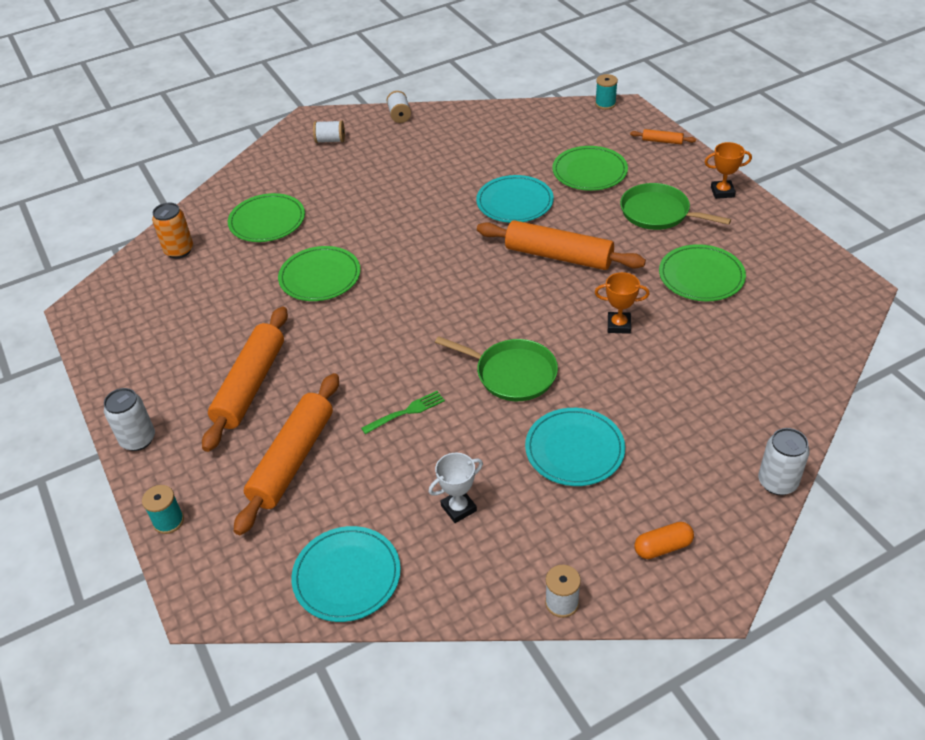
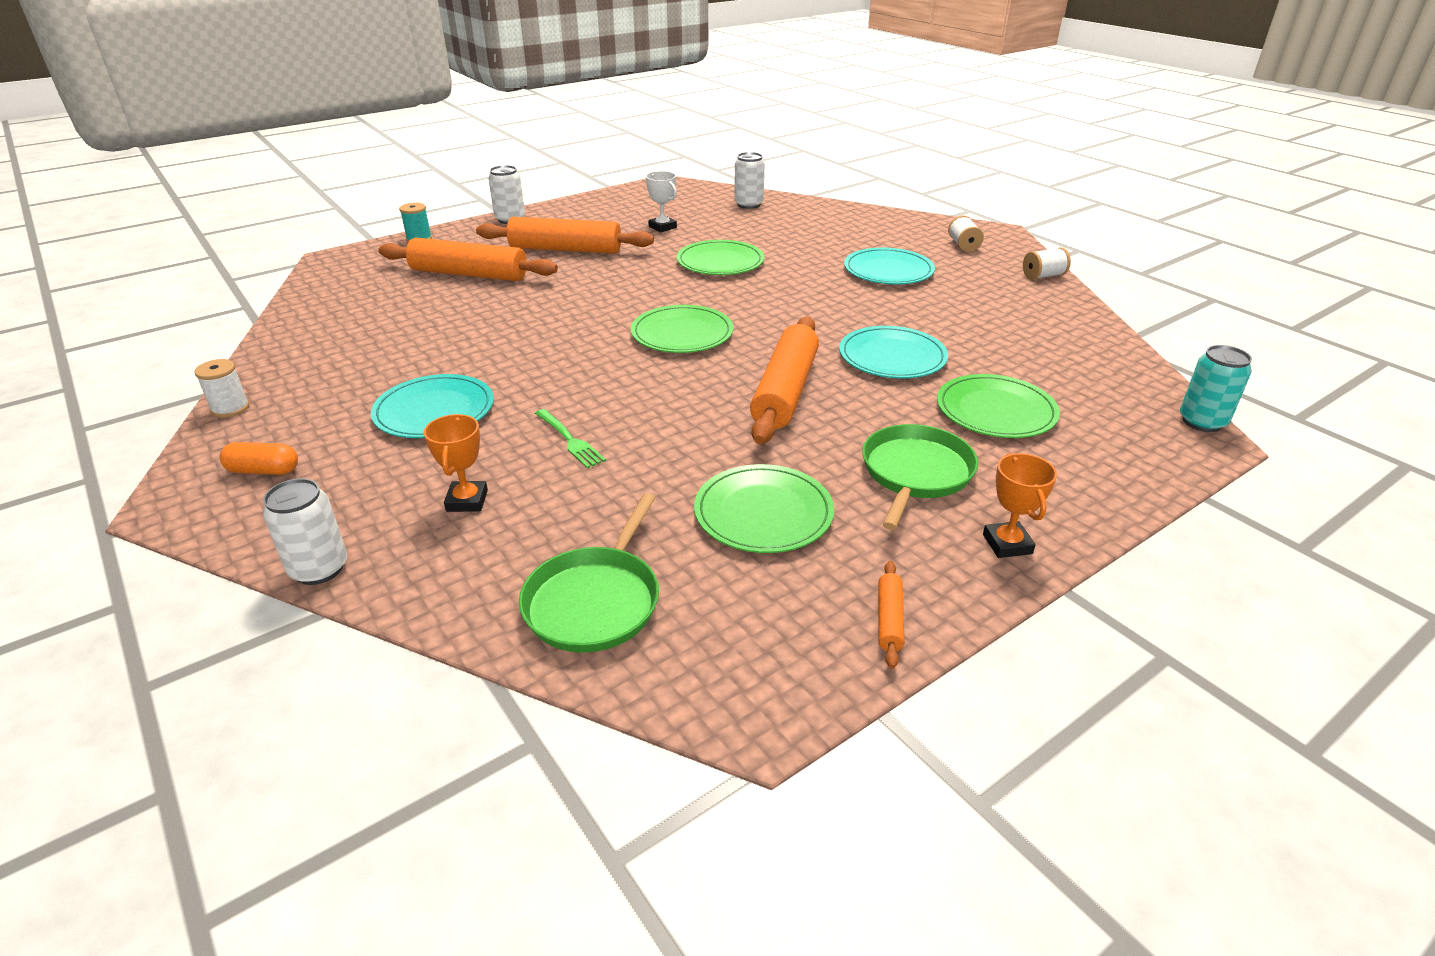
camera: 80 degrees right, 10 degrees down
orange can [152,203,193,259] -> white can [734,152,765,209]
green plate [228,193,305,242] -> green plate moved to [631,305,733,353]
turquoise plate [291,526,401,622] -> turquoise plate moved to [844,247,935,284]
green fork [361,391,445,434] -> green fork moved to [535,409,606,468]
white trophy [429,453,483,523] -> white trophy moved to [646,171,677,232]
green pan [435,336,558,401] -> green pan moved to [519,493,659,653]
turquoise spool [595,74,618,110] -> turquoise can [1180,345,1252,432]
orange trophy [595,272,650,334] -> orange trophy moved to [424,414,488,512]
orange rolling pin [630,129,696,144] -> orange rolling pin moved to [879,561,905,669]
orange capsule [635,522,694,559] -> orange capsule turned 60 degrees counterclockwise [220,442,298,475]

